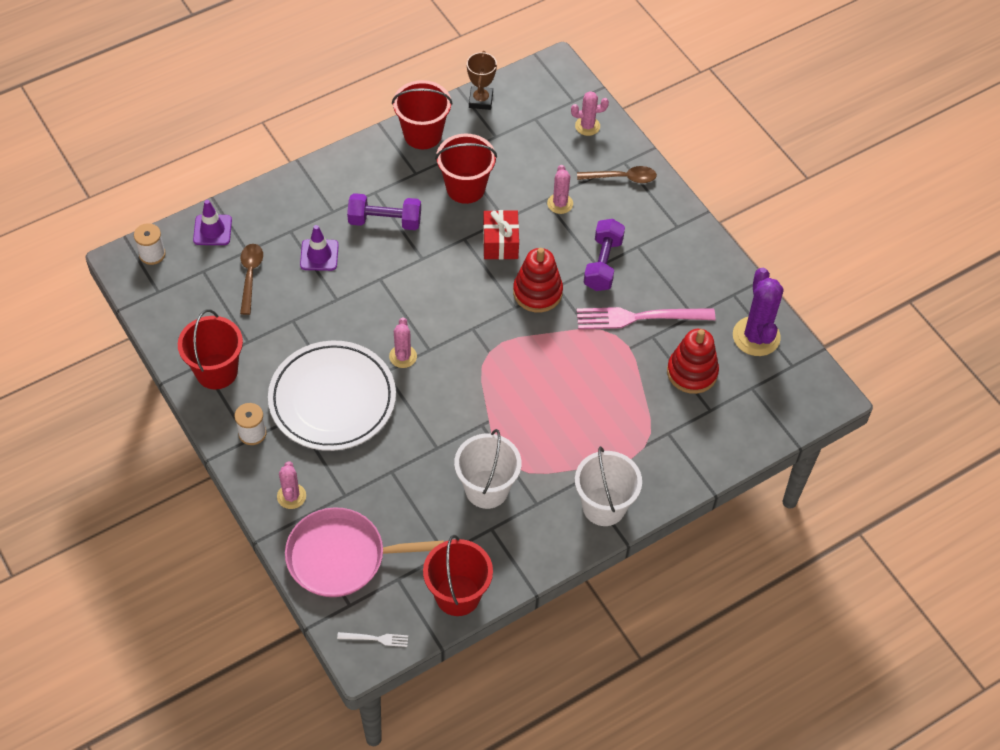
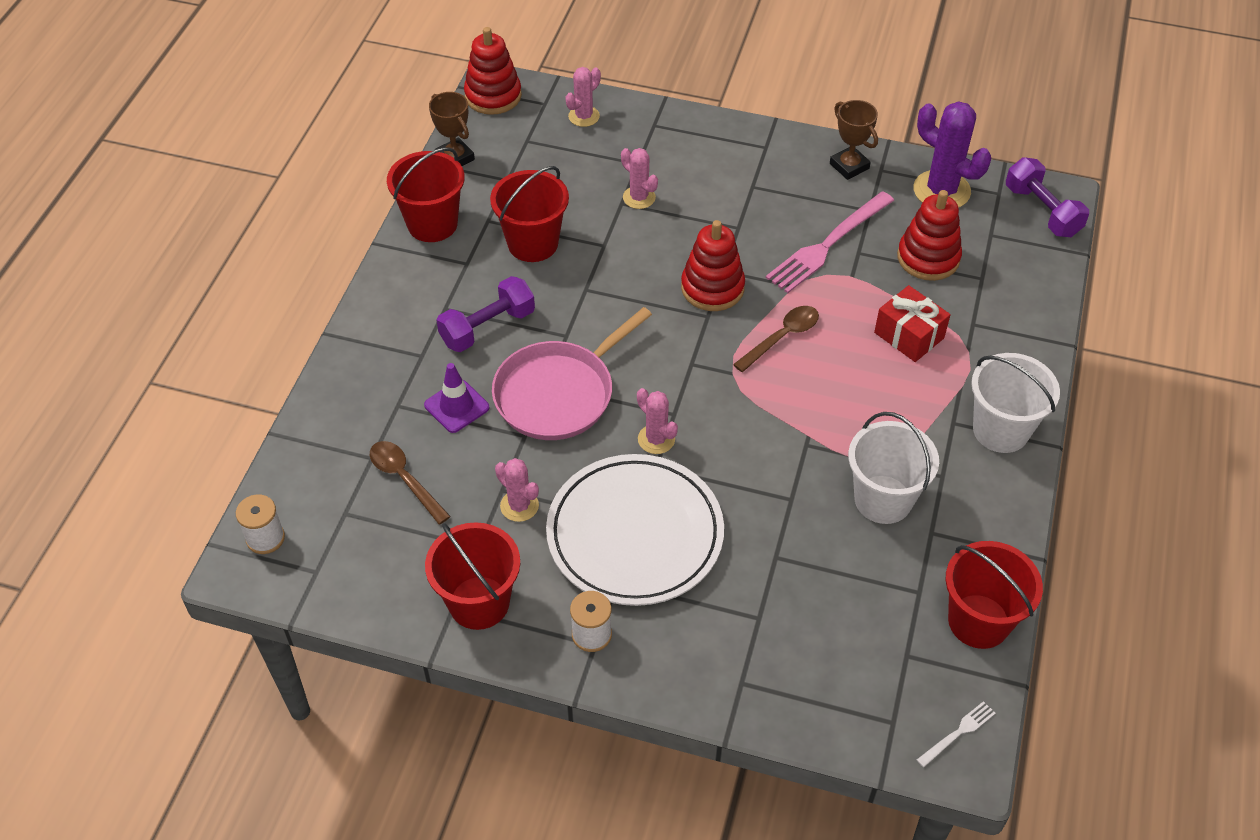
camera: 40 degrees left, 5 degrees down
purple traffic cone [193,200,232,245] -> none
pink cactus [277,461,306,509] -> pink cactus moved to [495,458,539,522]
pink pan [285,507,444,597] -> pink pan moved to [492,307,652,440]
red gift [483,210,519,260] -> red gift moved to [874,285,951,362]
brown spoon [577,166,657,183] -> brown spoon moved to [733,306,819,372]
purple dumbbell [584,219,625,291] -> purple dumbbell moved to [1006,157,1089,237]
none -> red stacking toy [464,27,522,115]
none -> brown trophy [830,100,878,180]

